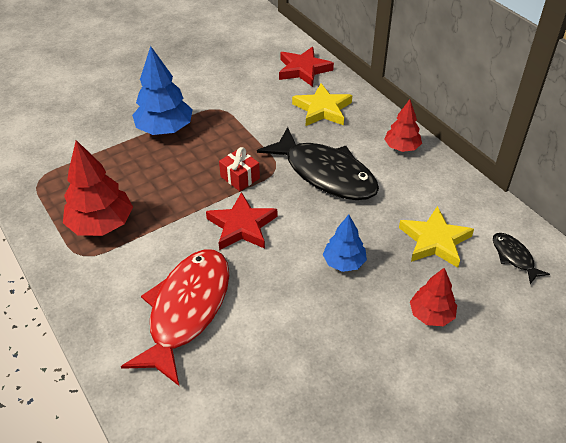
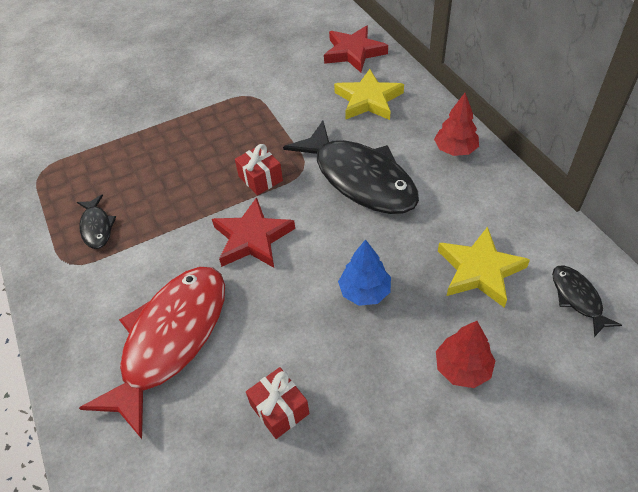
camera: 10 degrees right, 5 degrees up
red tree [63,140,133,236] -> black fish [77,194,116,249]
blue tree [132,46,193,135] -> none
none -> red gift [246,367,310,439]

